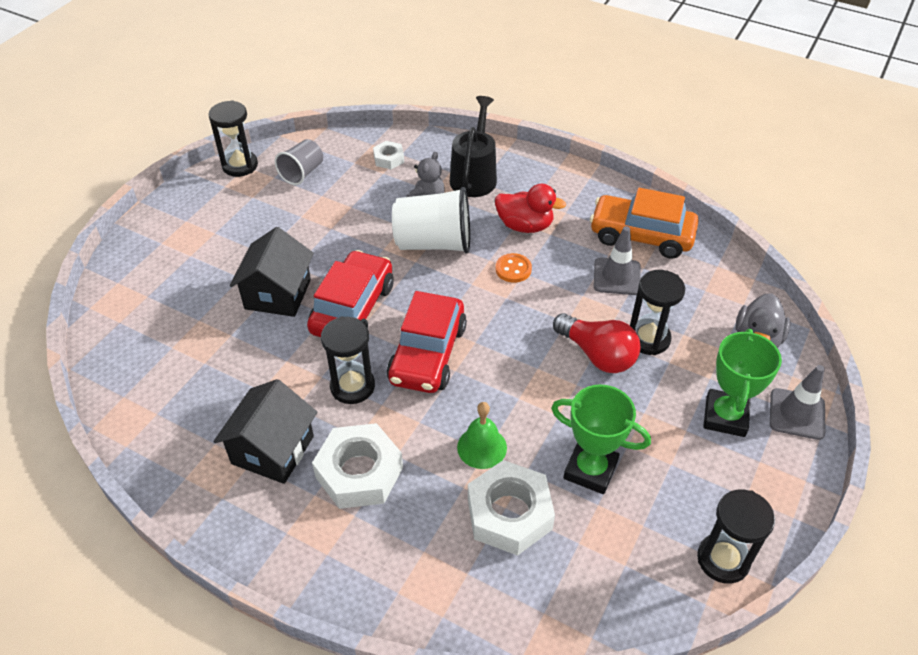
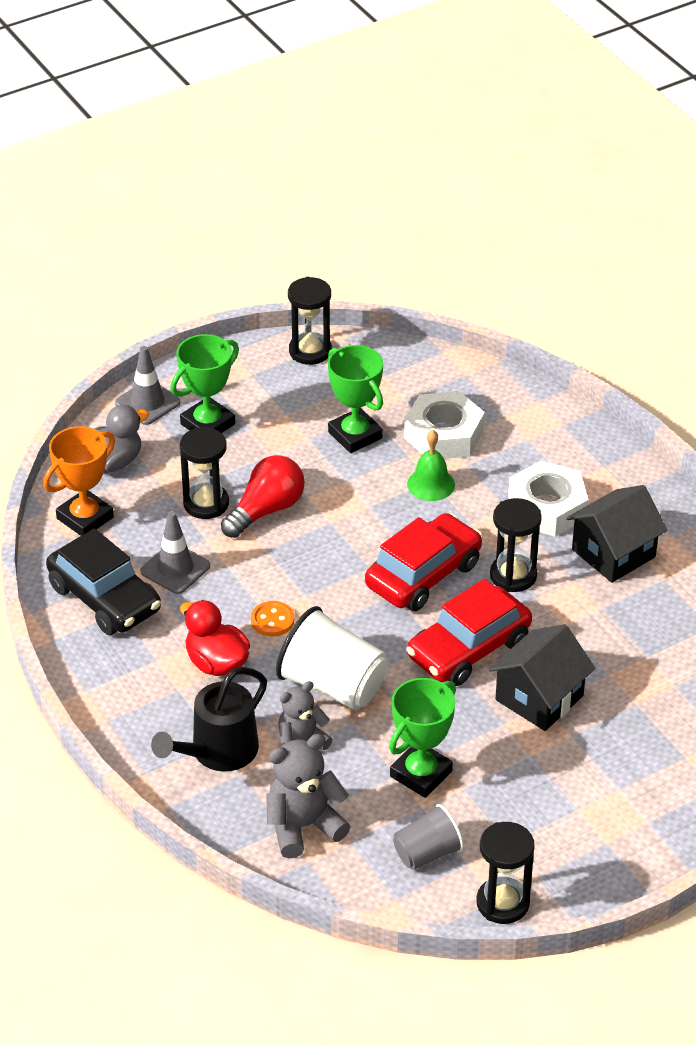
camera: 150 degrees left, 5 degrees down
white nut [373,141,404,169] -> grey teddy bear [266,734,351,859]
red light bulb [553,313,641,373] -> red light bulb turned 60 degrees clockwise [221,455,305,538]
orange car [590,188,699,259] -> black car [46,529,161,635]
none -> orange trophy [43,426,115,536]
none -> green trophy [389,678,456,798]

